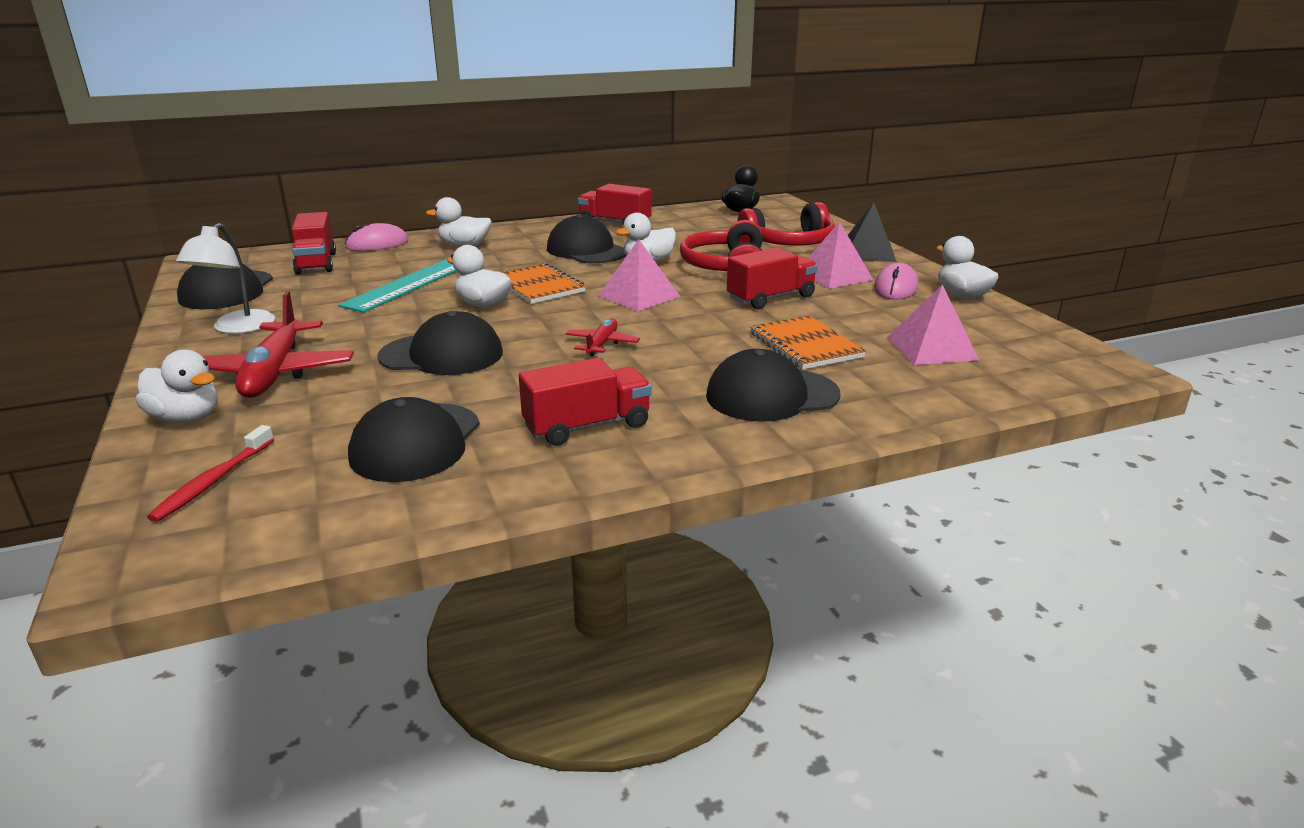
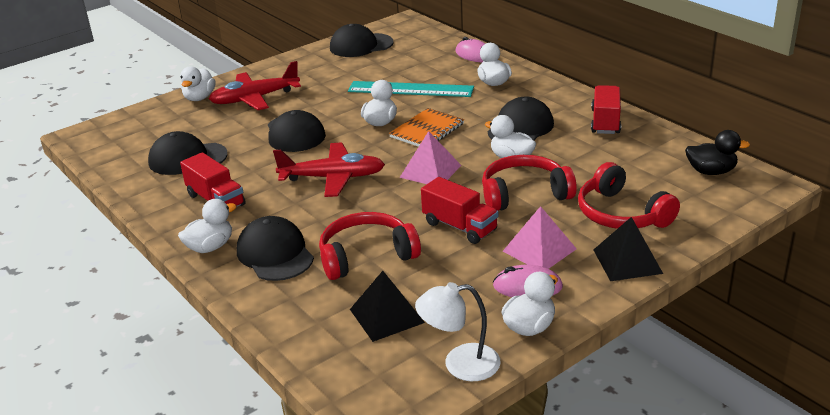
camera: 75 degrees right, 5 degrees up
red toothbrush [147,425,274,522] -> none
white lamp [176,223,275,334] -> white lamp moved to [415,282,501,381]
red truck [292,212,336,274] -> none
red plane [565,318,640,356] -> red plane [273,142,385,197], size x1.93
orange notebook [750,316,866,370] -> red headphones [319,212,421,280]
pink pyramid [887,284,979,365] -> black pyramid [350,271,425,342]
none -> white duck [178,199,237,253]

